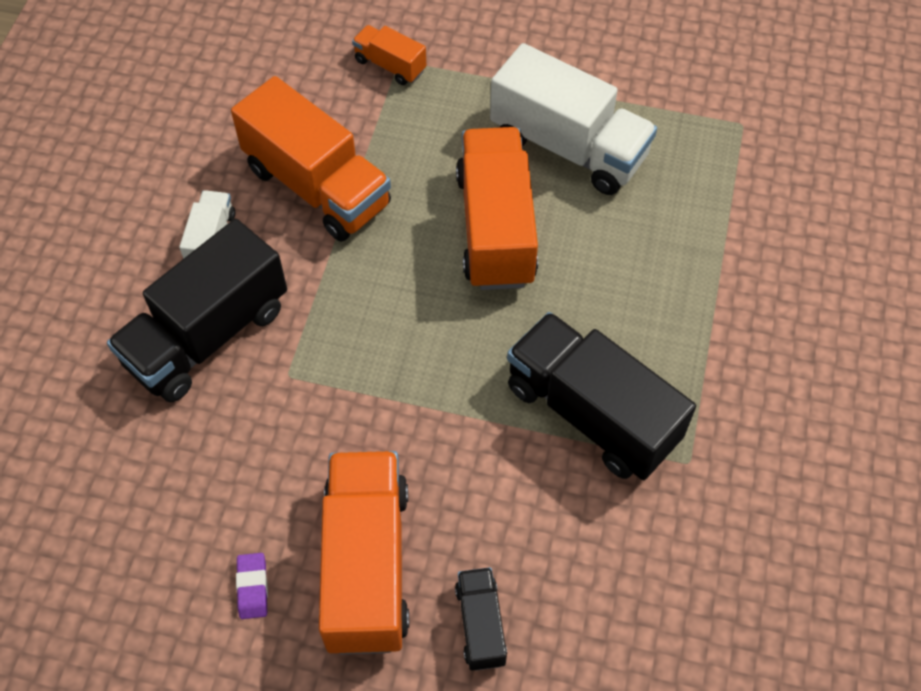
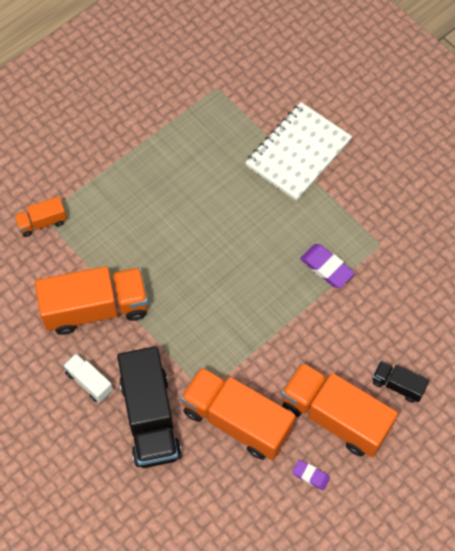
camera: 55 degrees left, 5 degrees up
orange truck [456,127,538,290] -> orange truck moved to [180,367,296,460]
white truck [490,43,657,195] -> none
black truck [507,312,696,480] -> purple eraser [300,244,355,288]
none -> white notebook [245,102,352,201]

